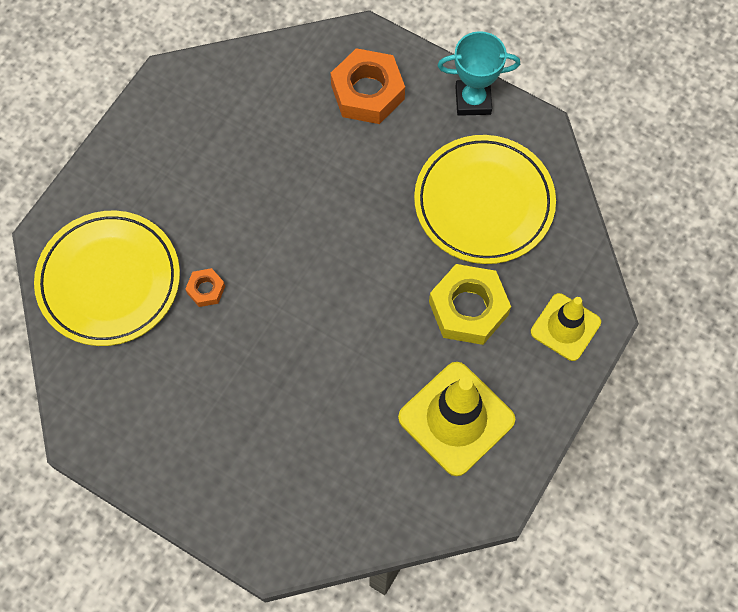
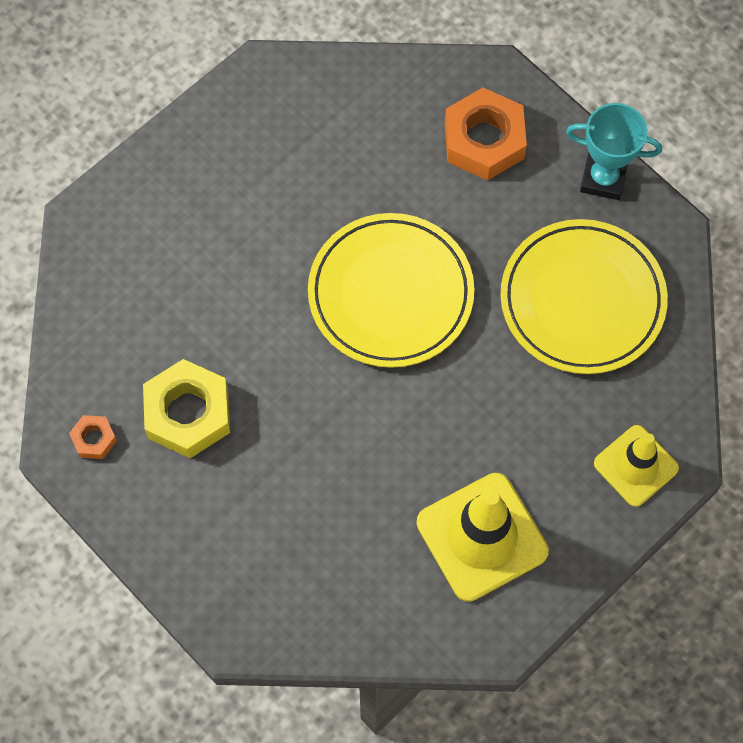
camera: 15 degrees right, 0 degrees up
yellow plate [34,211,180,346] -> yellow plate moved to [308,213,475,368]
orange nut [185,268,225,307] -> orange nut moved to [69,415,117,459]
yellow nut [429,264,511,345] -> yellow nut moved to [143,359,230,458]

